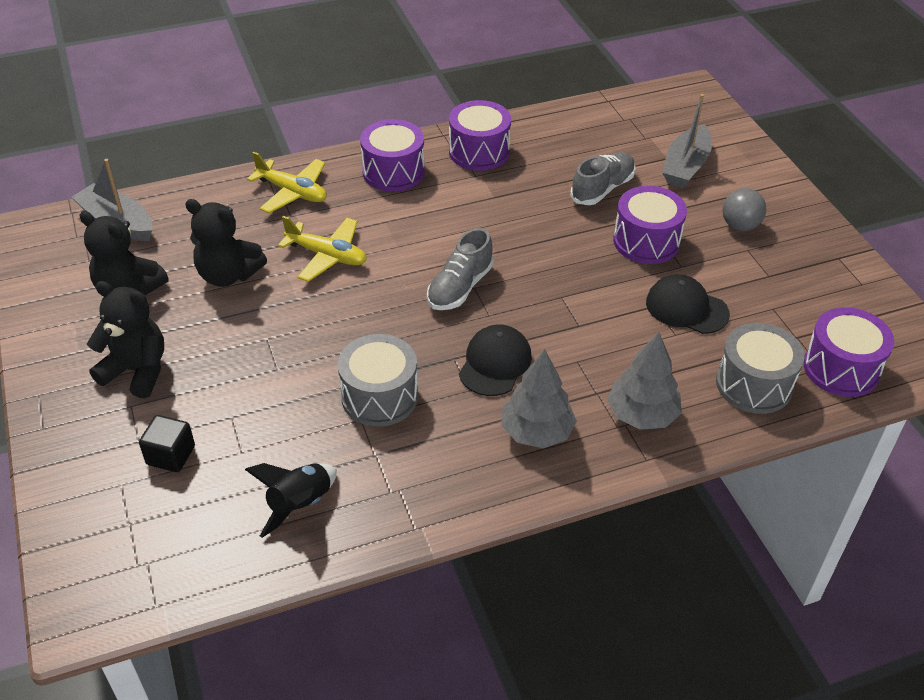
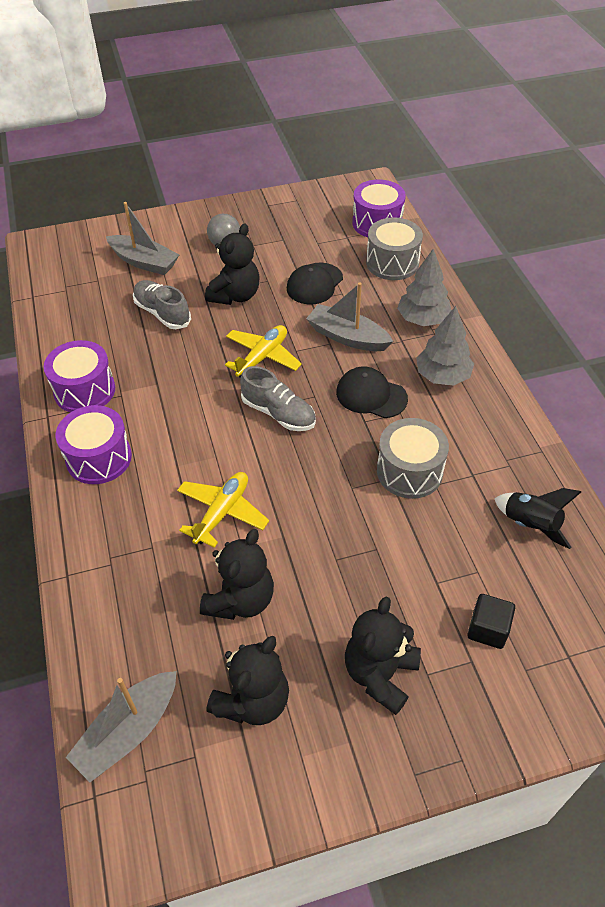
camera: 85 degrees left, 5 degrees up
yellow plane [247,152,327,213] -> yellow plane moved to [225,325,302,378]
purple drum [613,186,687,264] -> black teddy bear [205,224,260,305]
none -> grey boat [306,282,393,351]

